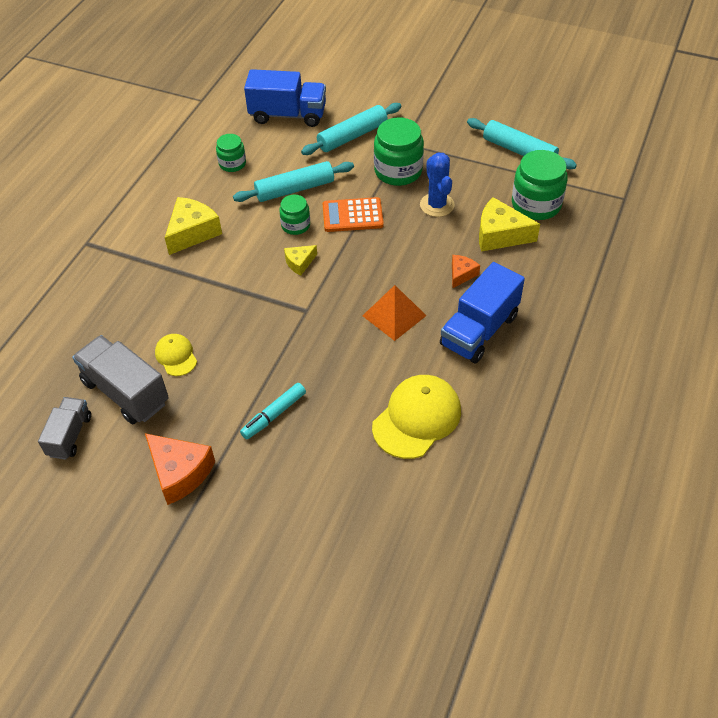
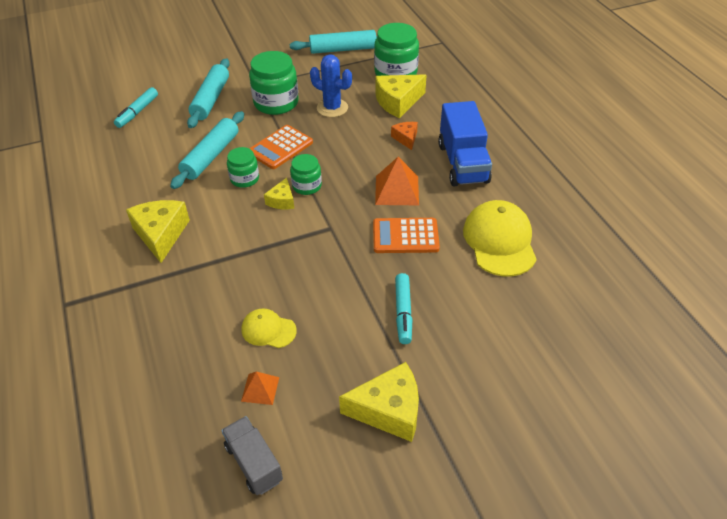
camera: 45 degrees left, 5 degrees down
grey truck [72,335,169,424] -> orange pyramid [241,371,279,405]
orange cheese [145,433,215,505] -> yellow cheese [339,362,419,442]
green jar [216,134,246,172] -> green jar moved to [290,154,322,195]
blue truck [244,69,326,127] -> turquoise marker [114,87,158,128]
none -> orange calculator [373,218,440,253]

